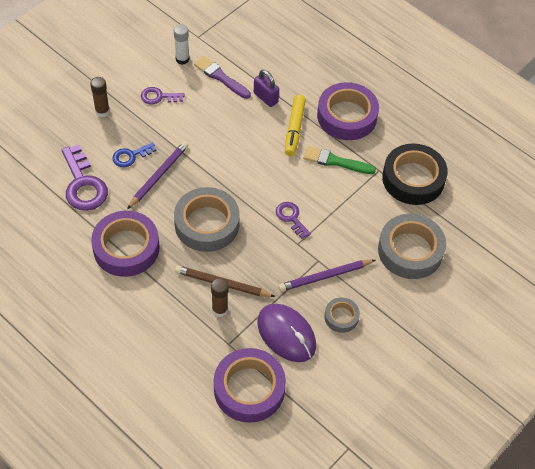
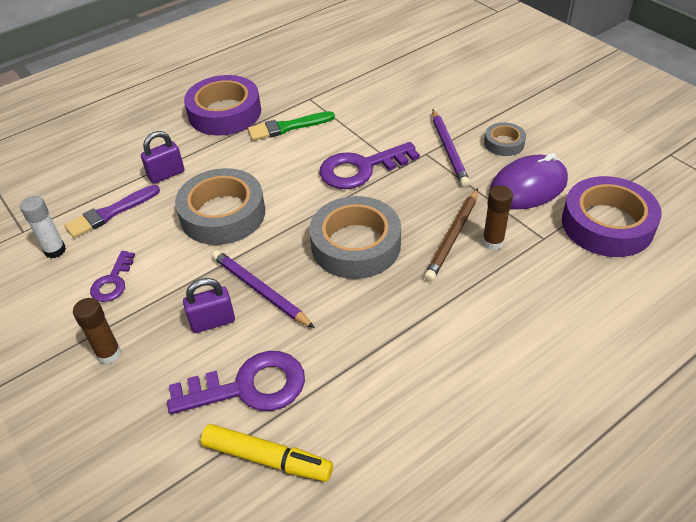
camera: 75 degrees left, 10 degrees down
purple tape [91,211,160,277] -> none
blue key [112,142,156,167] -> purple padlock [183,278,235,333]
purple key [276,202,311,239] -> purple key [319,142,420,189], size x1.77
yellow marker [285,95,306,156] -> yellow marker moved to [201,424,333,482]
green brush [303,146,376,174] -> green brush turned 45 degrees clockwise [248,111,335,141]
grey tape [378,214,446,279] -> grey tape moved to [175,168,265,245]
black tape [382,144,448,205] -> none

